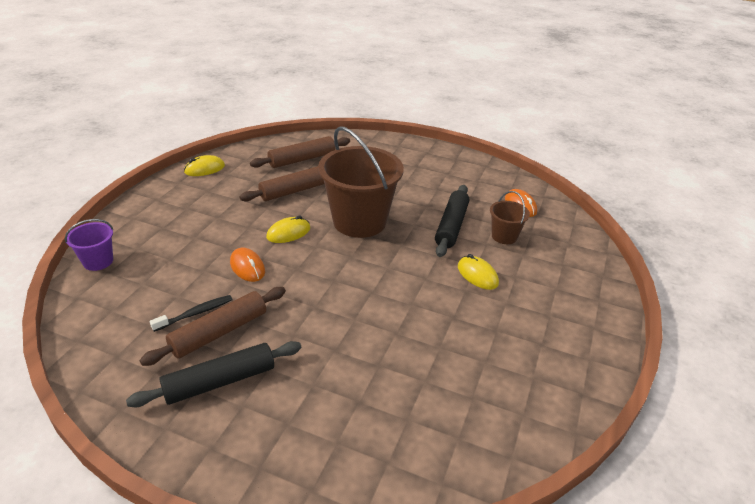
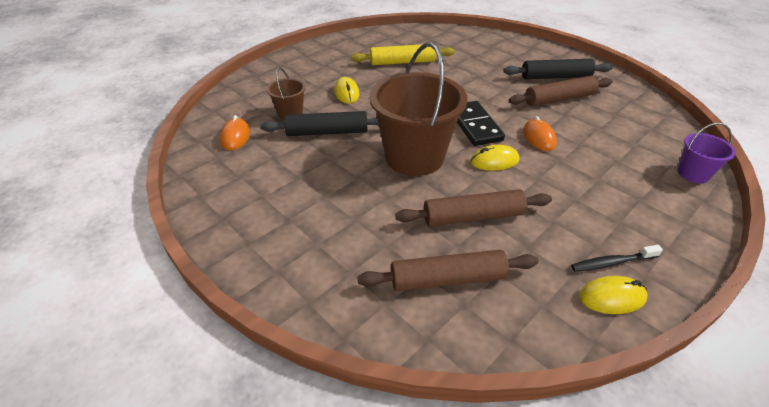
camera: 155 degrees left, 5 degrees up
black toothbrush [150,295,233,332] -> black toothbrush moved to [571,245,663,272]
black rolling pin [435,185,469,257] -> black rolling pin turned 45 degrees clockwise [260,111,379,136]
none -> yellow rolling pin [351,44,455,65]
none -> black domino [457,101,505,146]

